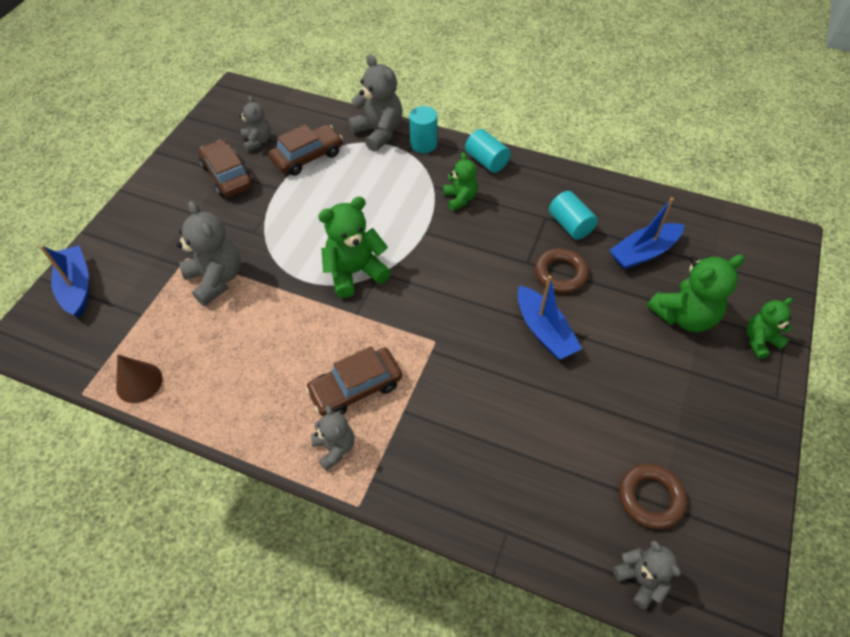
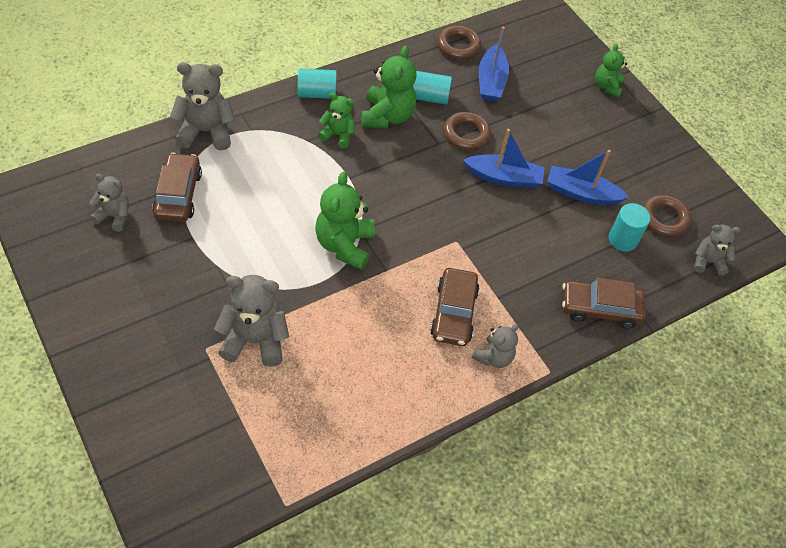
camera: 60 degrees left, 0 degrees up
blue boat [40,245,89,317] -> blue boat moved to [547,150,629,205]
brown cone [116,355,163,403] -> none
brown car [198,140,254,198] -> brown car moved to [562,278,646,328]
grey teddy bear [311,405,354,471] -> grey teddy bear turned 120 degrees clockwise [472,324,519,368]
turquoise cylinder [409,106,437,153] -> turquoise cylinder moved to [609,203,650,251]
green teddy bear [647,254,745,332] -> green teddy bear moved to [361,46,416,128]
none -> brown ring [437,25,481,60]

